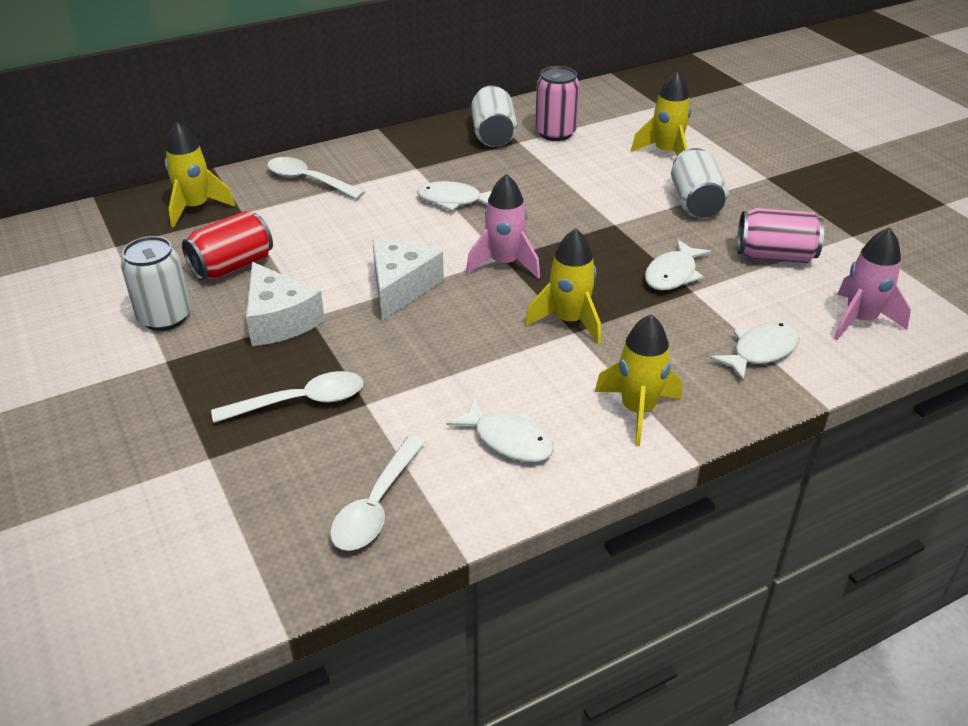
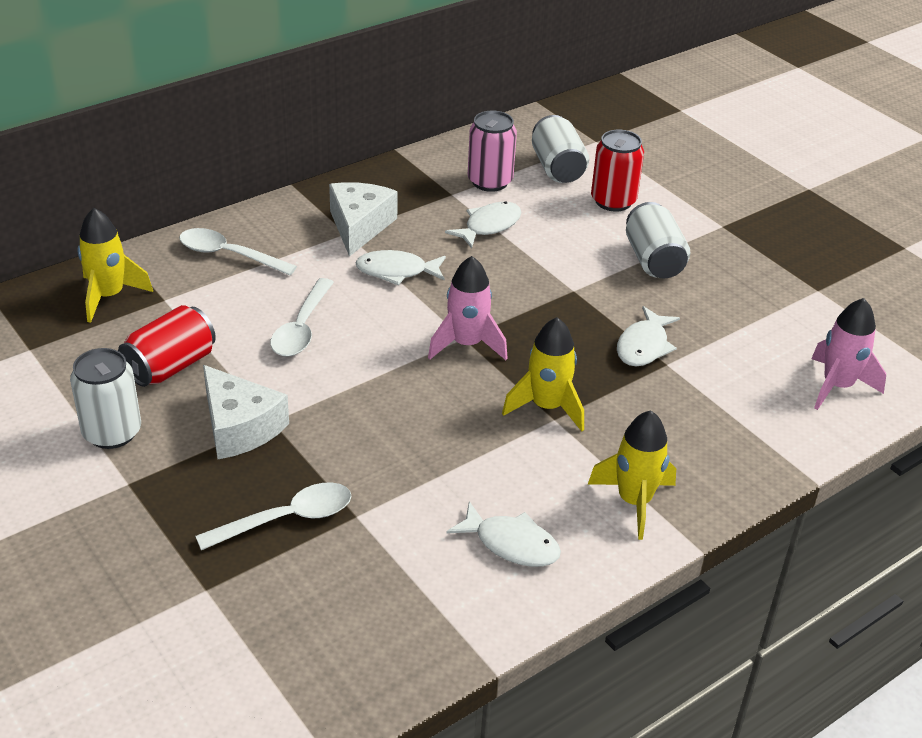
camera: 10 degrees left, 0 degrees up
white spoon [330,435,426,551] -> white spoon moved to [270,278,334,357]
white cheese [372,239,444,320] -> white cheese moved to [329,182,398,257]
white can [471,85,517,147] -> white can moved to [532,115,589,183]
yellow rocket [631,71,691,156] -> red can [591,130,644,211]
white fish [710,322,800,381] -> white fish moved to [445,201,521,248]
pink can [737,208,824,263] -> none

